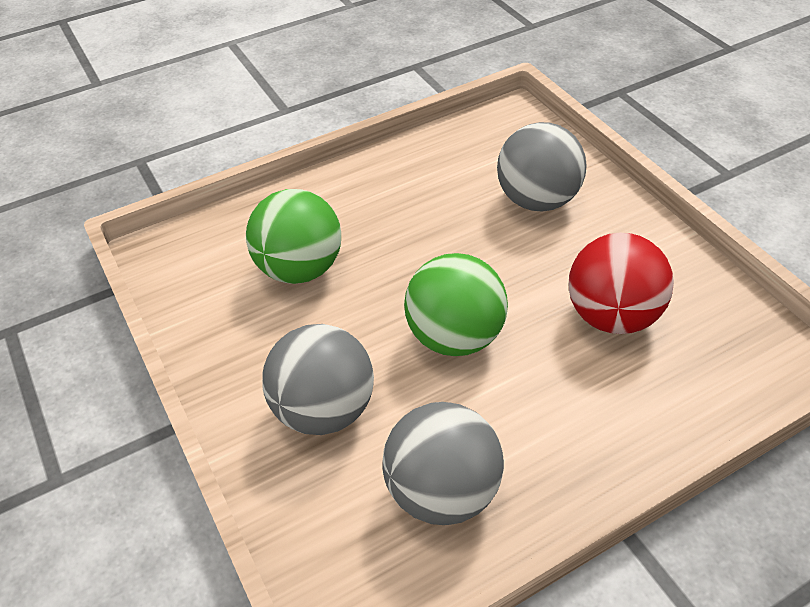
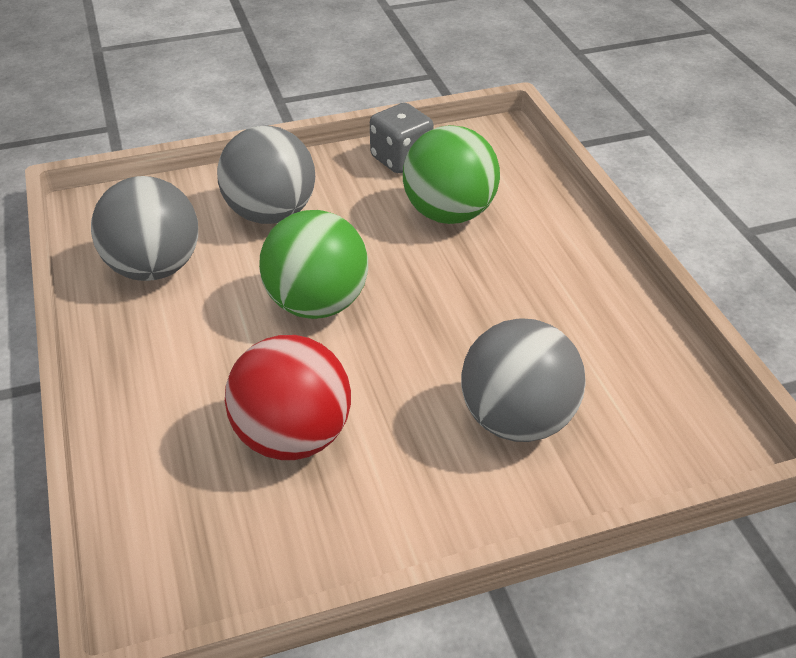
camera: 100 degrees right, 5 degrees down
none -> grey dice [370,103,434,173]

